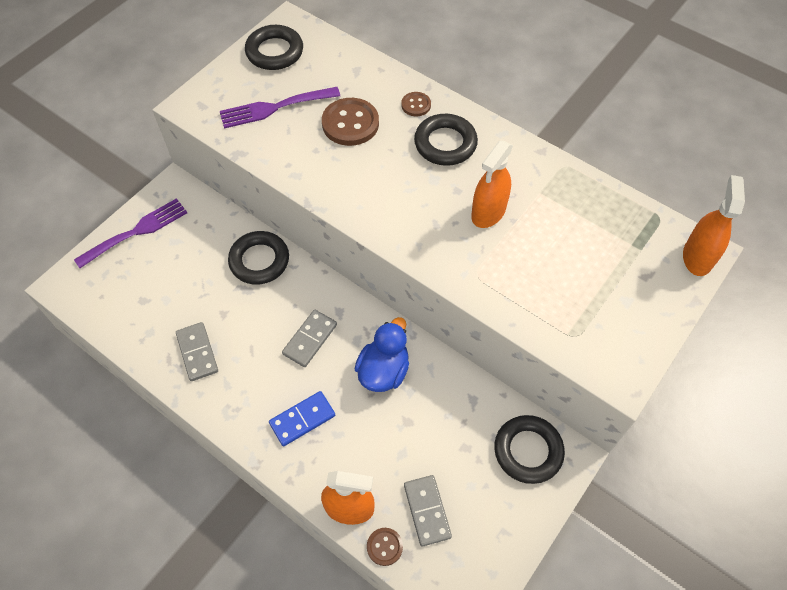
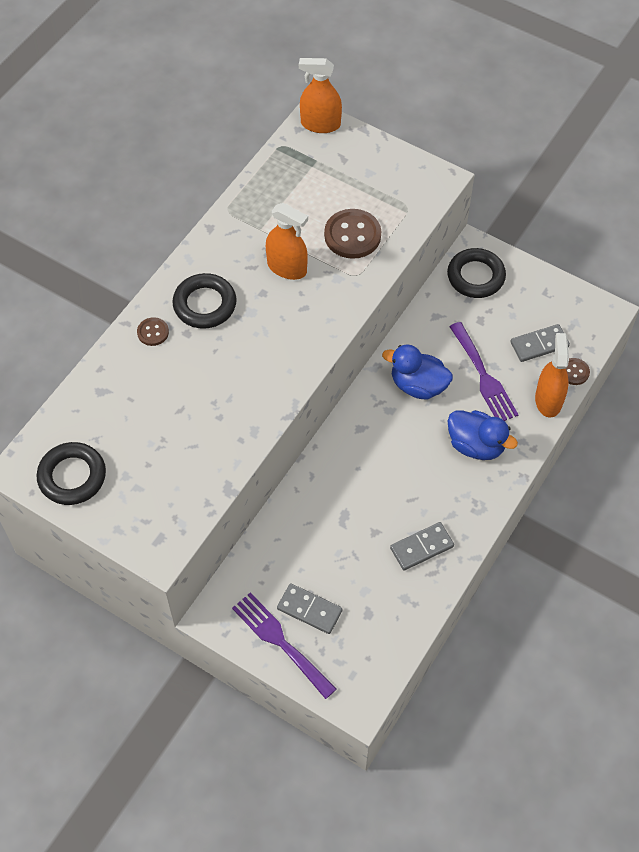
camera: 95 degrees left, 0 degrees up
purple fork [220,87,340,129] -> purple fork moved to [449,322,519,421]
black ring [228,231,289,285] -> none
blue domino [269,391,335,446] -> blue duck [448,410,518,460]
grey domino [282,310,337,367] -> grey domino moved to [277,583,343,634]
brown button [322,98,379,146] -> brown button moved to [324,209,381,259]

